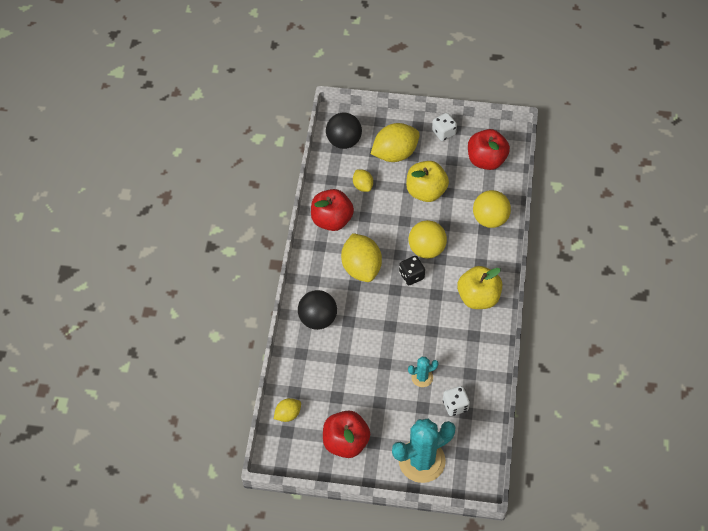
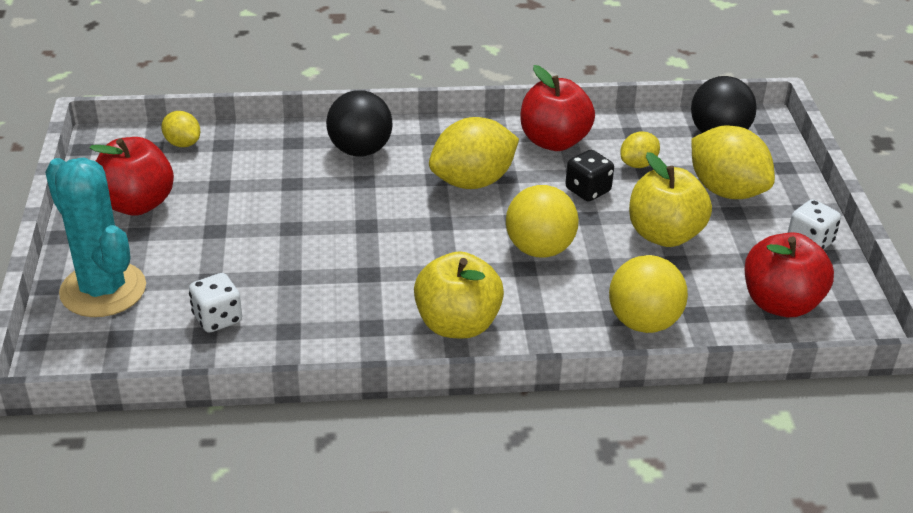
camera: 75 degrees right, 20 degrees down
black dice [399,256,425,285] -> black dice moved to [565,150,614,201]
turquoise cactus [408,357,438,387] -> none

